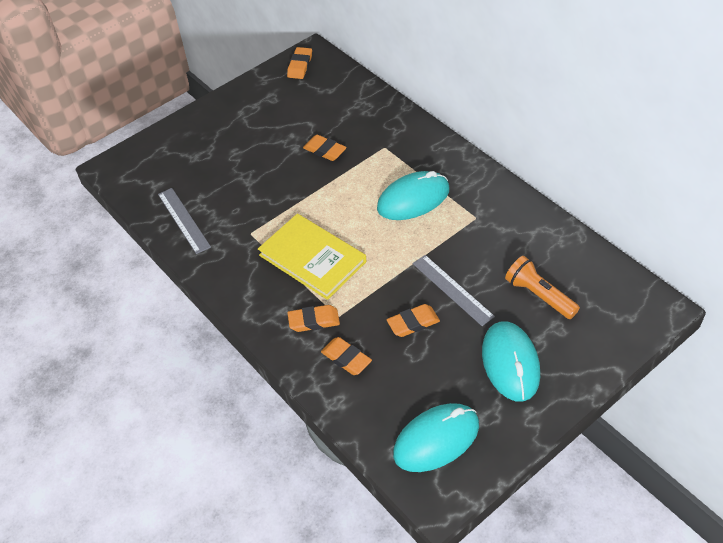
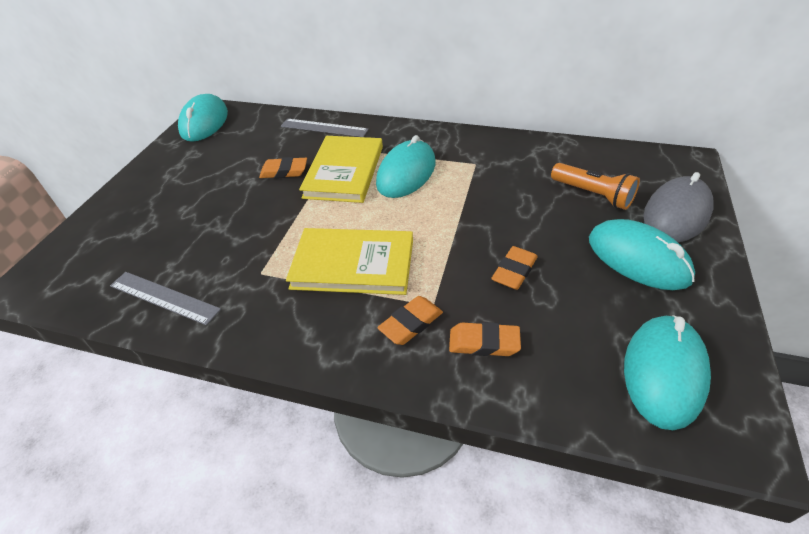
camera: 35 degrees left, 5 degrees down
orange eraser [287,47,312,79] -> turquoise mouse [178,94,228,142]
grey ruler [412,255,495,326] -> grey ruler moved to [281,119,369,137]
orange flashlight [505,256,580,319] -> orange flashlight turned 150 degrees counterclockwise [551,163,640,210]
none -> yellow book [299,136,383,203]
none -> grey mouse [643,172,714,243]

